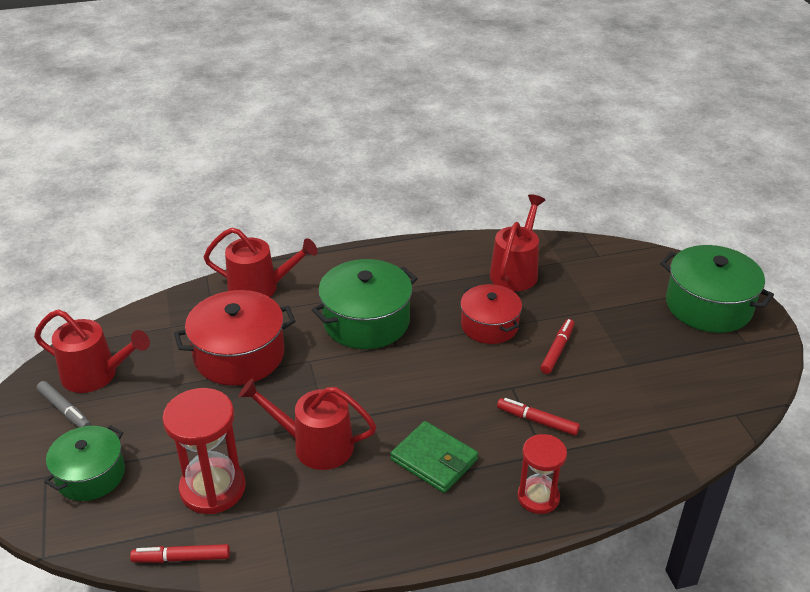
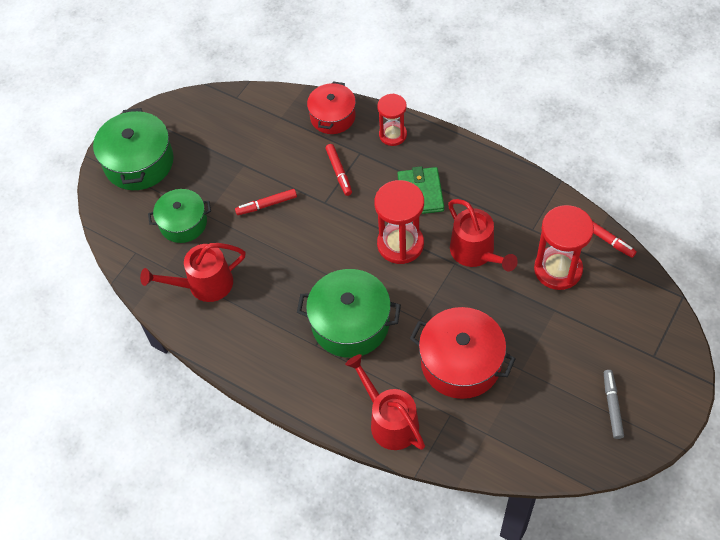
camera: 130 degrees left, 20 degrees up
red watering can [34,309,150,393] -> none
green pot [44,425,125,501] -> green pot moved to [148,189,211,243]
red pot [460,284,522,344] -> red pot moved to [307,81,356,134]
none -> red hourglass [374,180,424,264]

